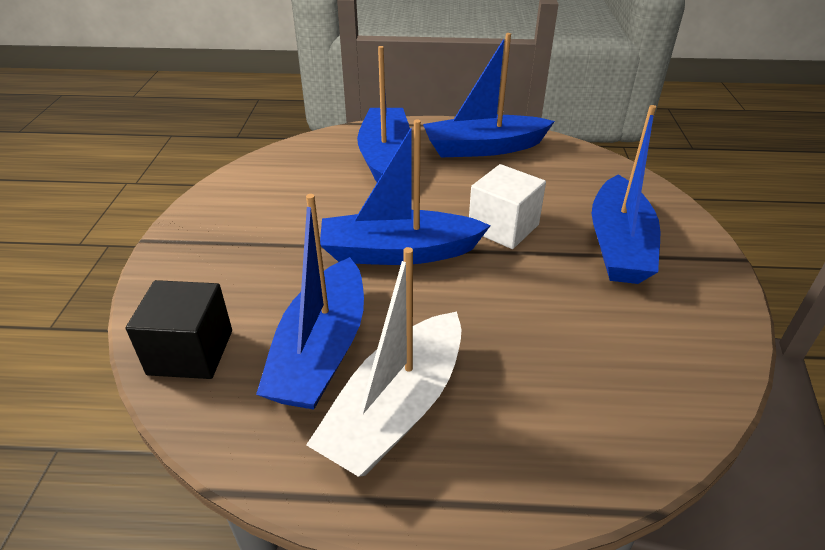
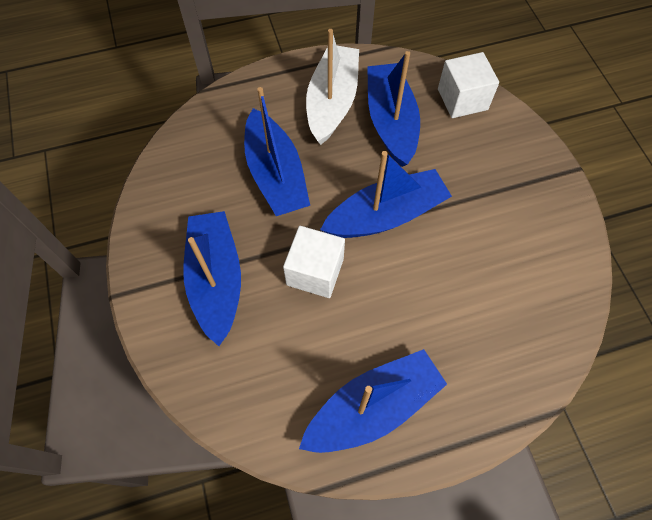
camera: 160 degrees right, 25 degrees up
black cube [126,280,232,379] -> white cube [438,52,499,118]
blue boat [357,46,410,182] -> blue boat moved to [244,87,310,216]

